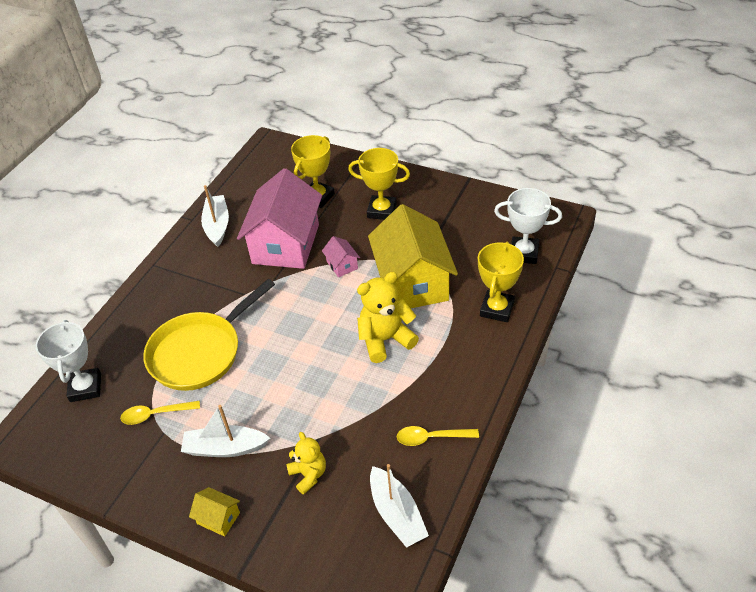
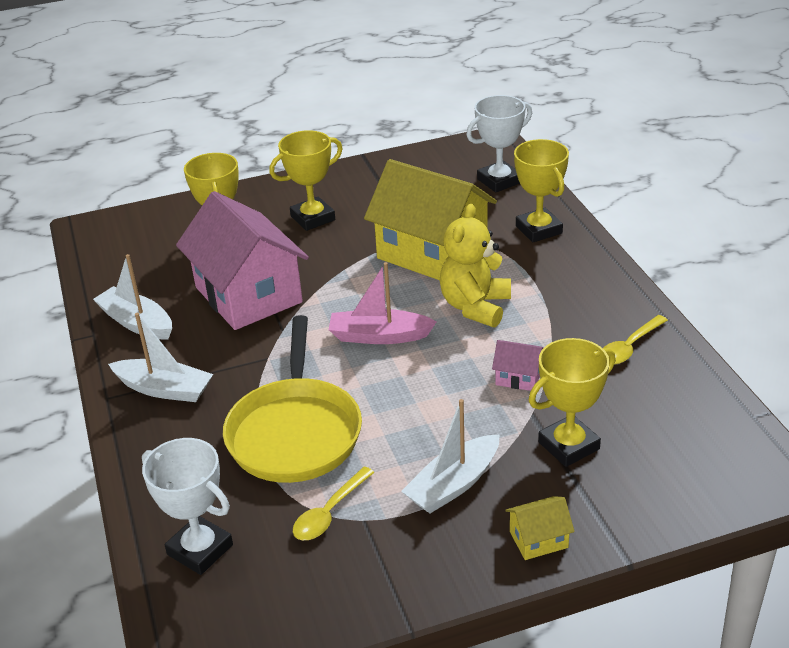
camera: 45 degrees left, 10 degrees down
yellow teddy bear [286,432,326,495] -> yellow trophy [529,338,616,467]
pink house [322,236,360,277] -> pink house moved to [492,340,543,391]
white boat [370,464,429,548] -> white boat moved to [108,313,213,402]
none -> pink boat [329,262,436,344]

